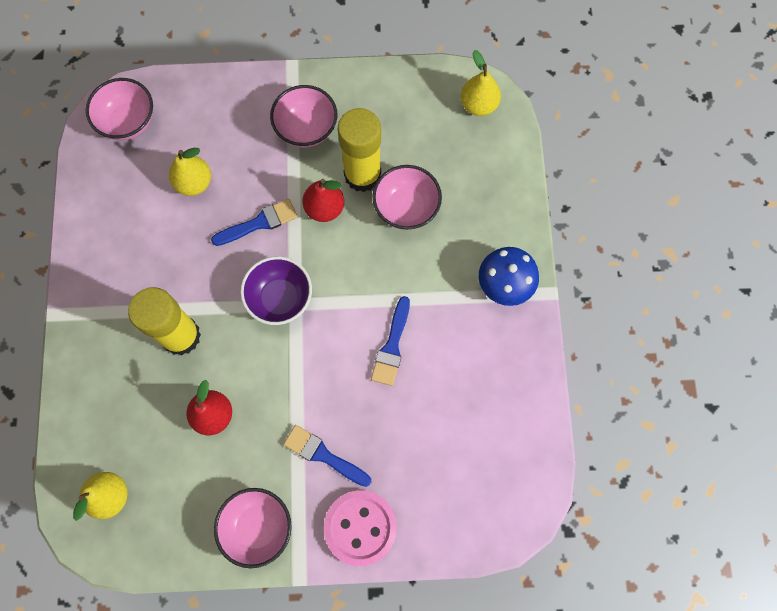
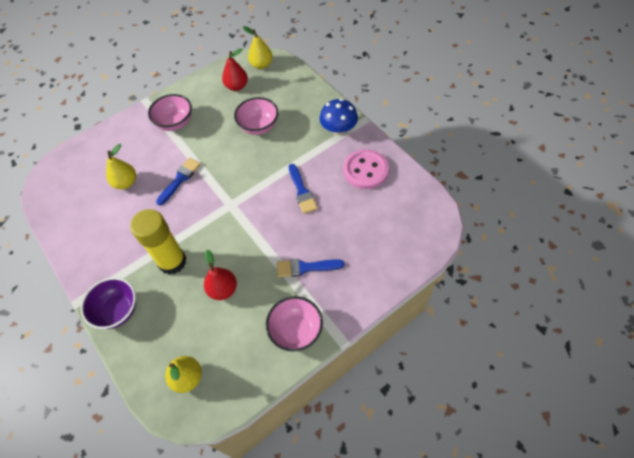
camera: 30 degrees left, 15 degrees down
pink bowl [86,78,153,140] -> none
purple bowl [240,256,312,325] -> purple bowl moved to [81,277,136,329]
red pear [302,179,344,222] -> red pear moved to [222,48,248,91]
pink button [324,490,397,566] -> pink button moved to [343,149,389,189]
yellow glue stick [338,108,381,192] -> none

